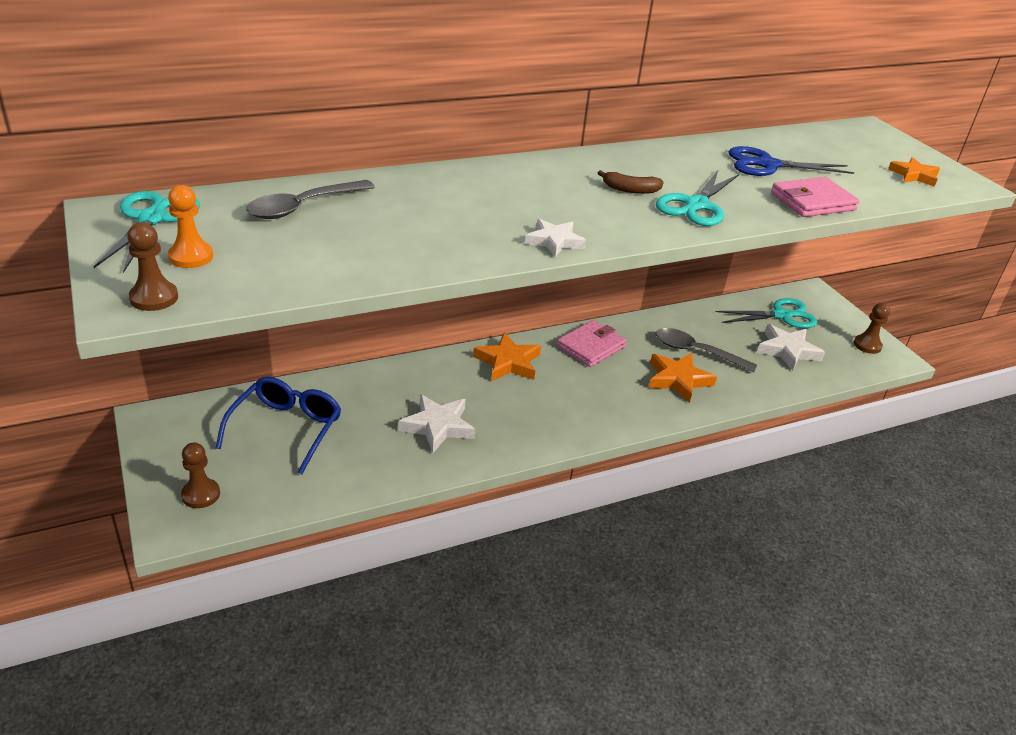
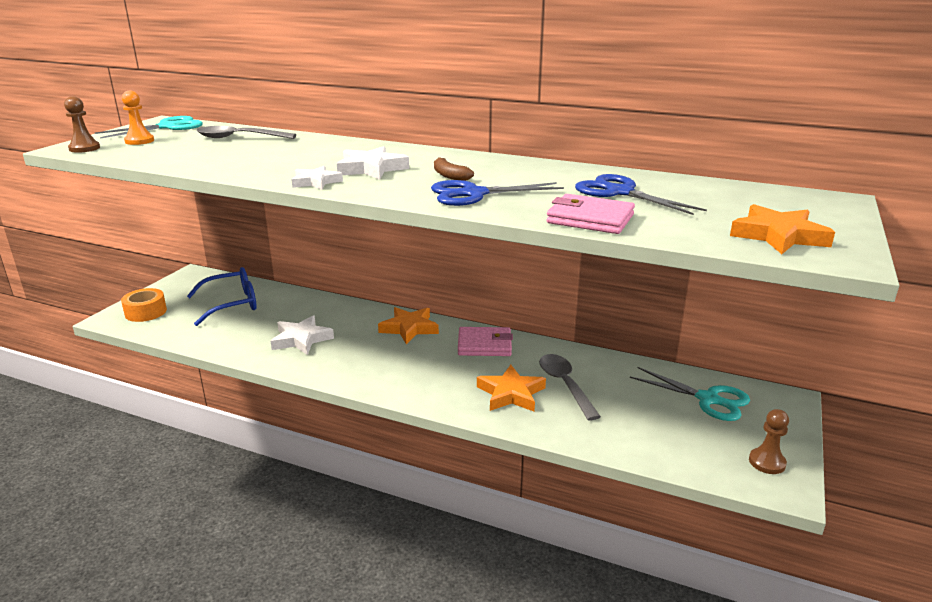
camera: 50 degrees right, 10 degrees down
brown pawn [181,443,220,508] -> orange tape [121,288,167,322]
turquoise scissors [656,169,739,226] -> blue scissors [431,180,564,206]
white star [757,324,825,371] -> white star moved to [337,146,409,180]
orange star [888,157,940,187] -> orange star [730,204,835,254], size x1.50

